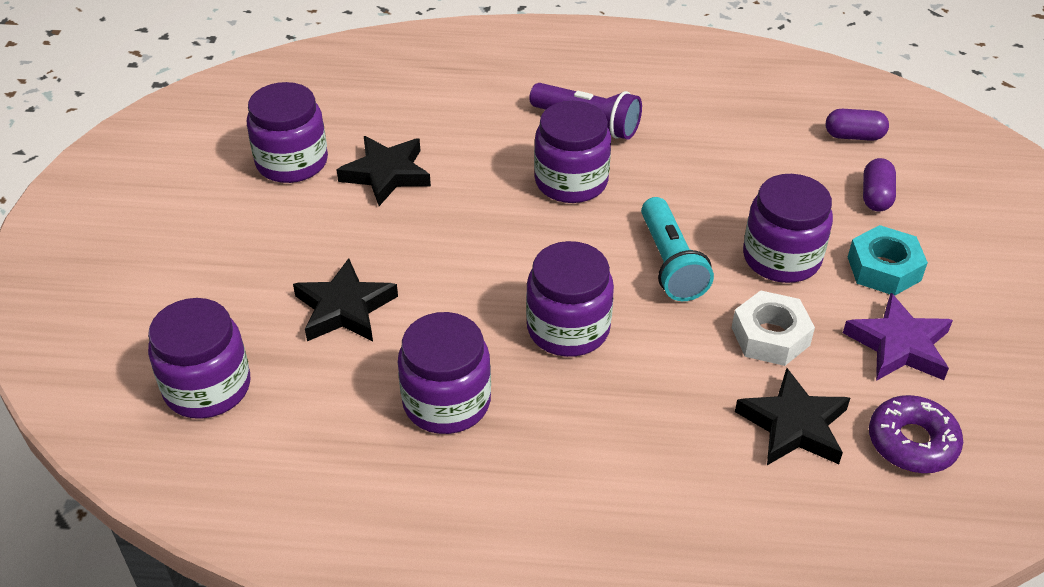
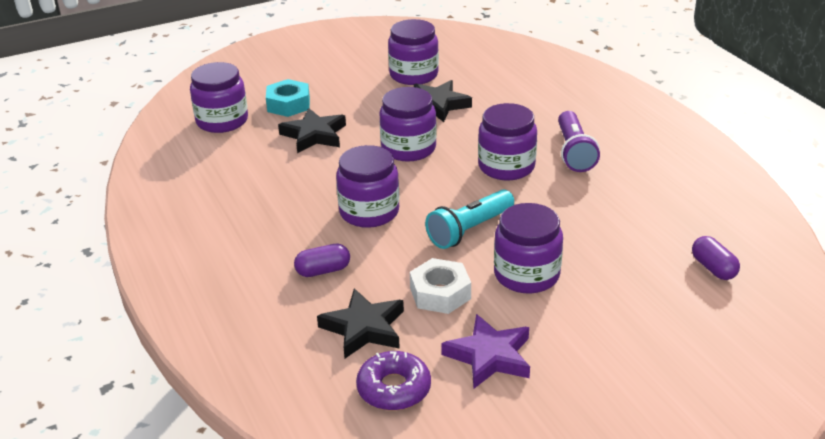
camera: 60 degrees right, 10 degrees down
purple jar [398,312,491,434] -> purple jar moved to [379,87,437,161]
turquoise nut [848,225,928,296] -> turquoise nut moved to [266,79,310,117]
purple capsule [863,158,896,211] -> purple capsule moved to [294,244,350,277]

